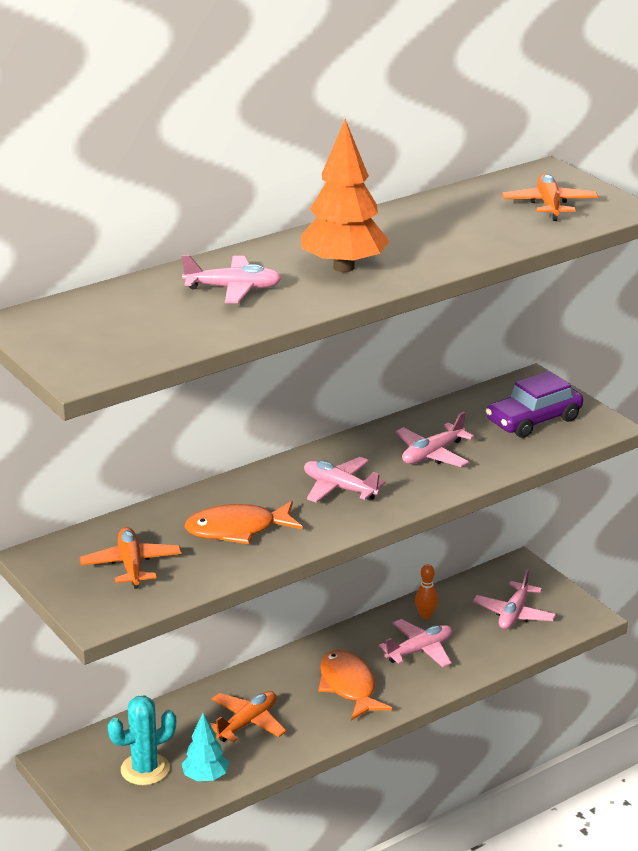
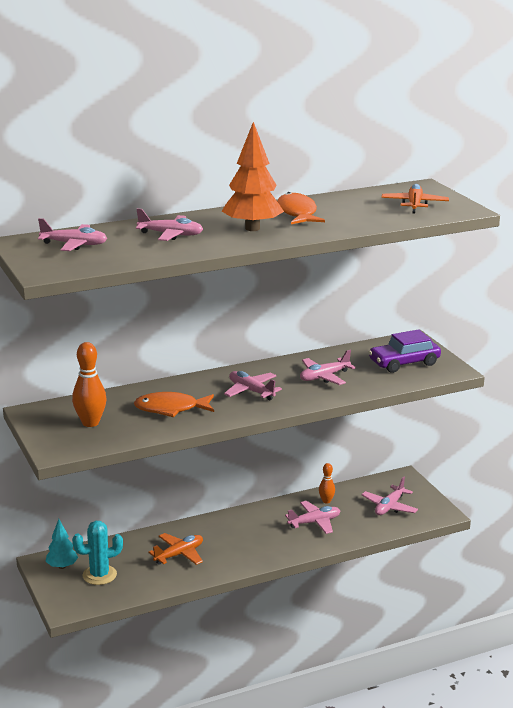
camera: 10 degrees right, 5 degrees down
orange plane [80,527,181,589] -> orange bowling pin [72,342,106,427]
turquoise tree [182,713,229,781] -> turquoise tree moved to [45,519,78,569]
orange fish [319,650,392,721] -> orange fish moved to [277,192,325,224]
none -> pink plane [38,218,107,251]

